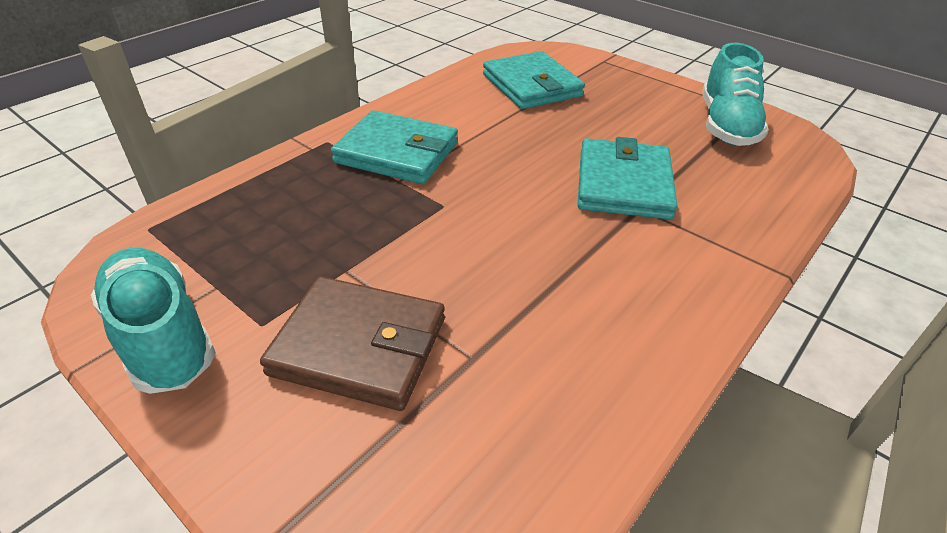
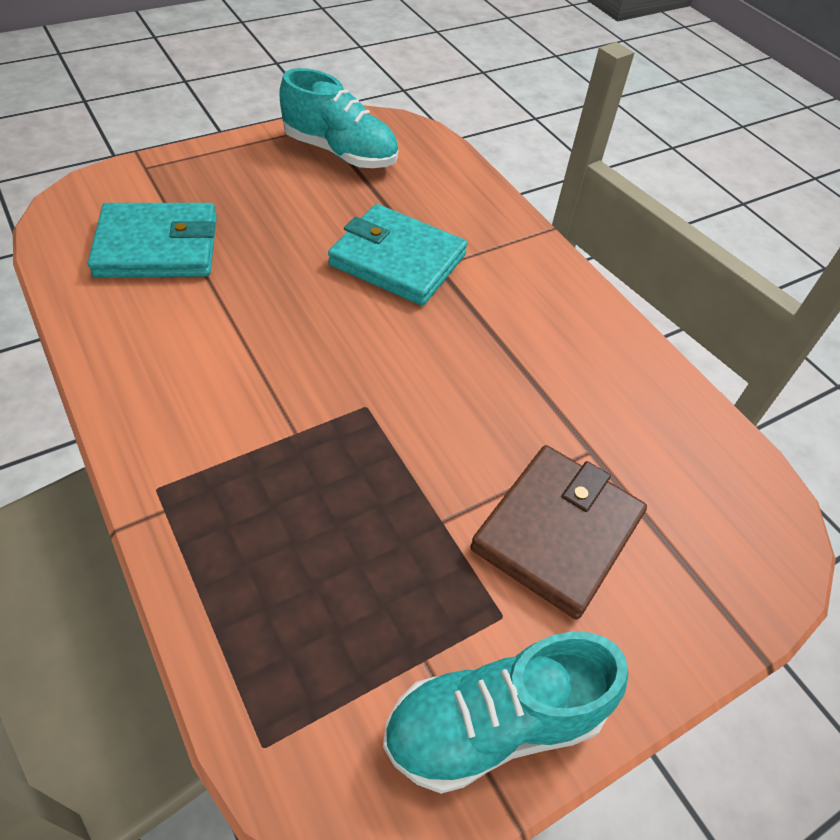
camera: 75 degrees left, 10 degrees up
turquoise wallet [331,110,458,184] -> none

